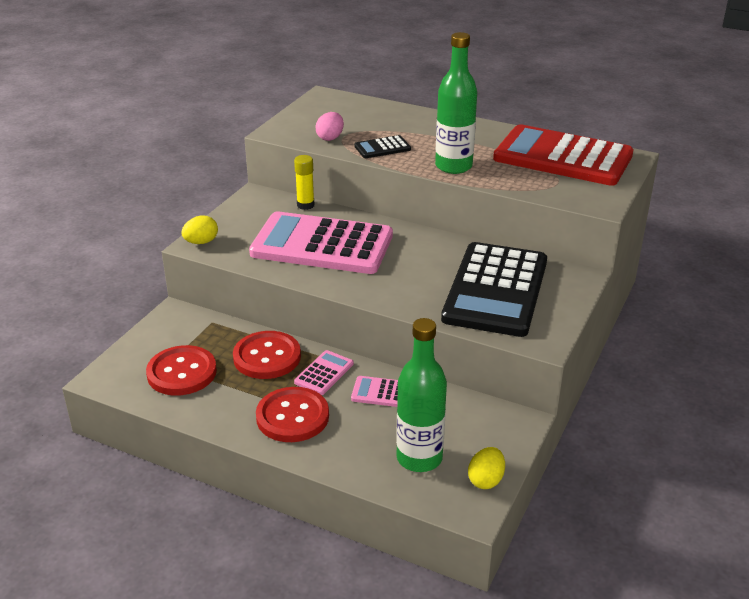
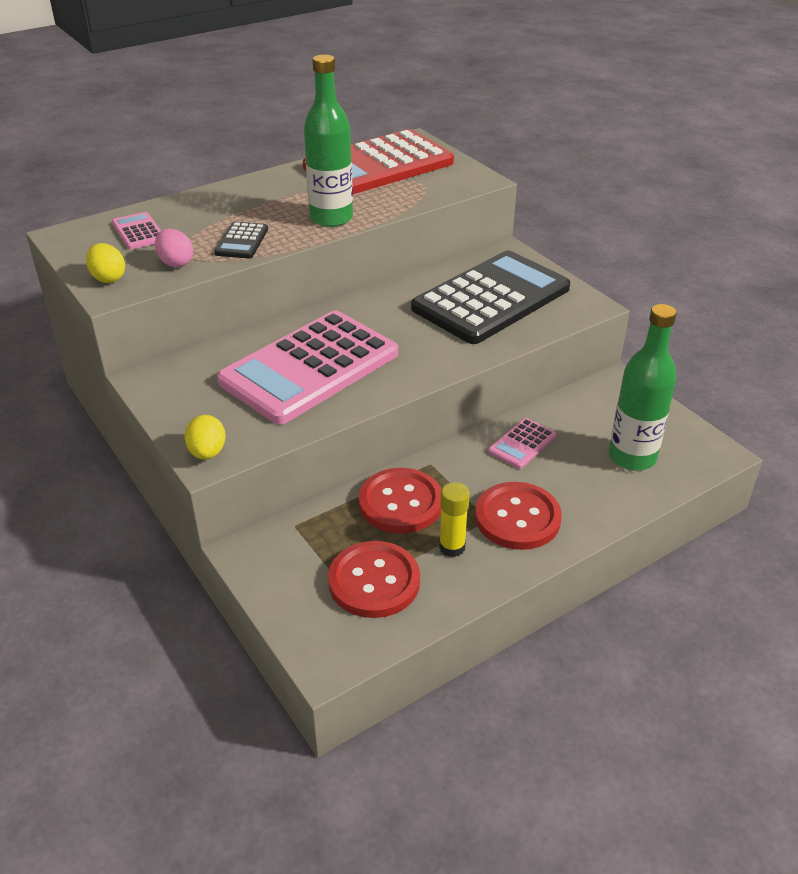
camera: 60 degrees left, 5 degrees up
yellow glue stick [294,155,314,210] -> yellow glue stick moved to [439,482,470,557]
pink calculator [294,350,354,395] -> pink calculator moved to [112,212,161,249]
black calculator [441,242,547,337] -> black calculator turned 90 degrees counterclockwise [411,251,570,344]
yellow egg [468,447,505,489] -> yellow egg moved to [86,243,125,283]

